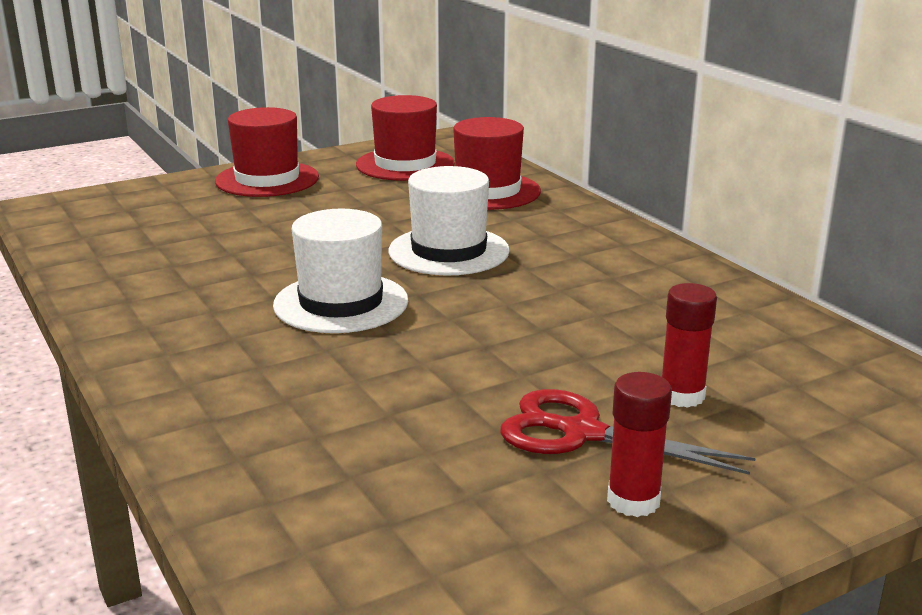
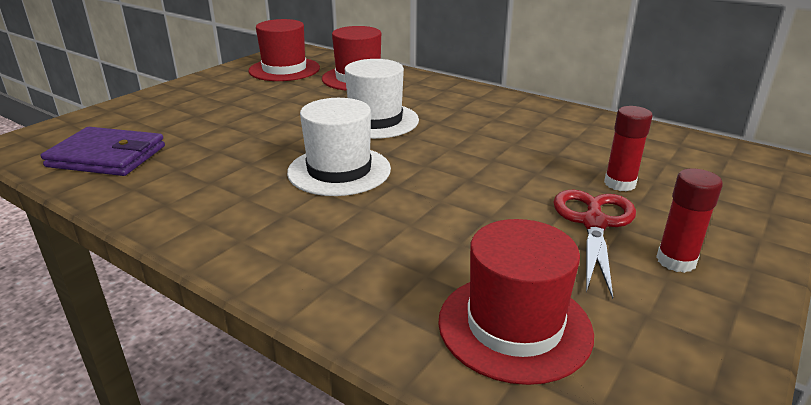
camera: 25 degrees left, 5 degrees up
red hat [215,107,319,197] -> red hat moved to [438,219,594,385]
red scissors [500,389,756,475] -> red scissors turned 105 degrees clockwise [553,189,636,299]
none -> purple wallet [41,127,165,176]

